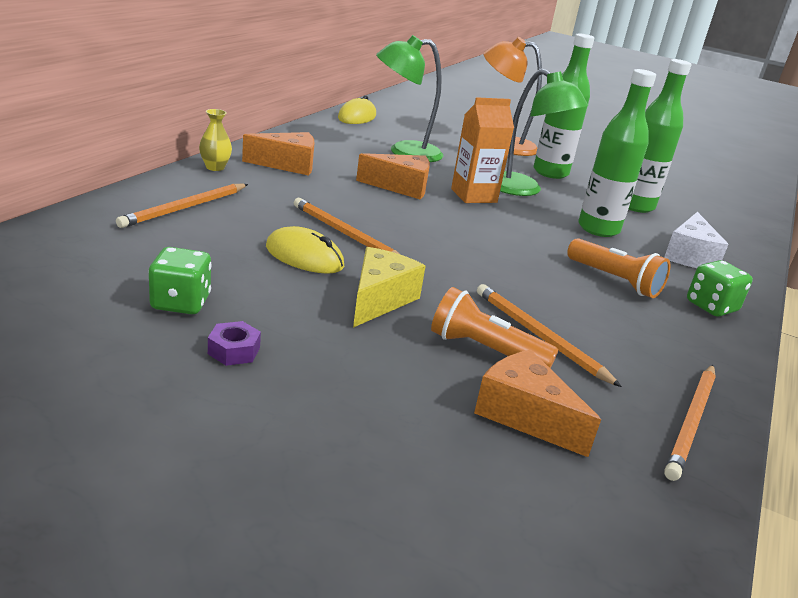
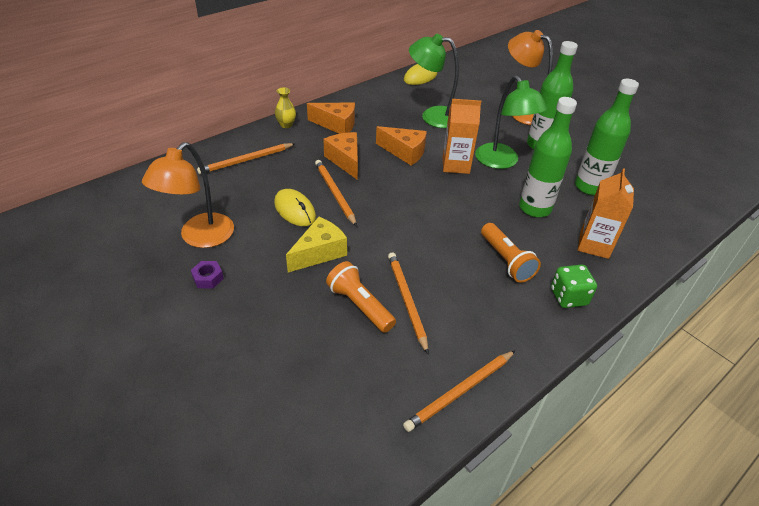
camera: 25 degrees right, 15 degrees up
green dice [148,247,212,314] -> orange lamp [142,142,234,248]
orange cheese [474,350,601,457] -> orange cheese moved to [323,132,358,180]
white cheese [664,212,728,268] -> orange carton [578,168,634,259]

